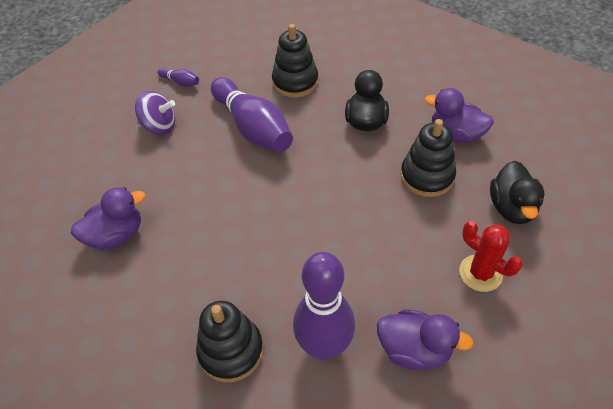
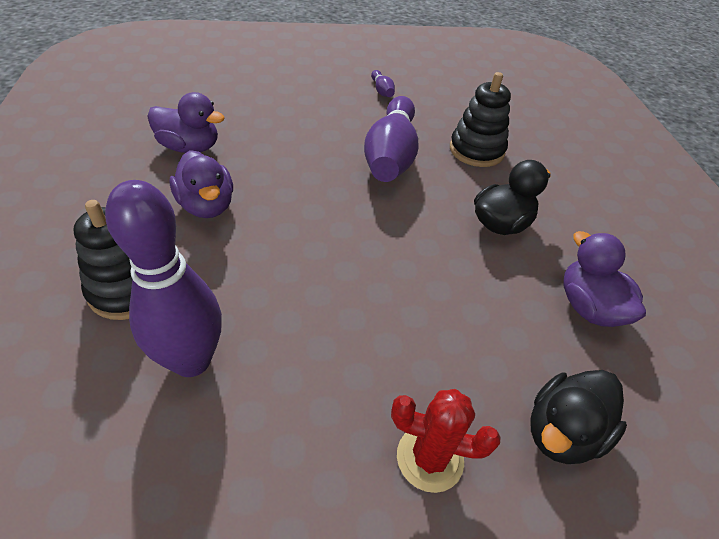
camera: 40 degrees right, 5 degrees down
purple spinning top [135,91,175,135] -> none
purple duck [377,309,474,370] -> purple duck moved to [169,150,233,218]
black stacking toy [401,119,456,197] -> none
red cactus [459,221,523,292] -> red cactus turned 75 degrees counterclockwise [391,389,501,493]

